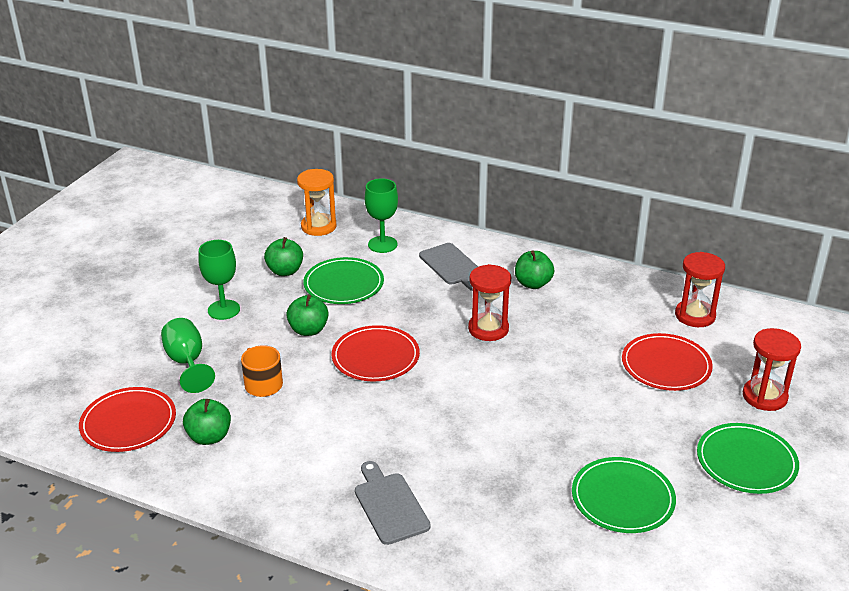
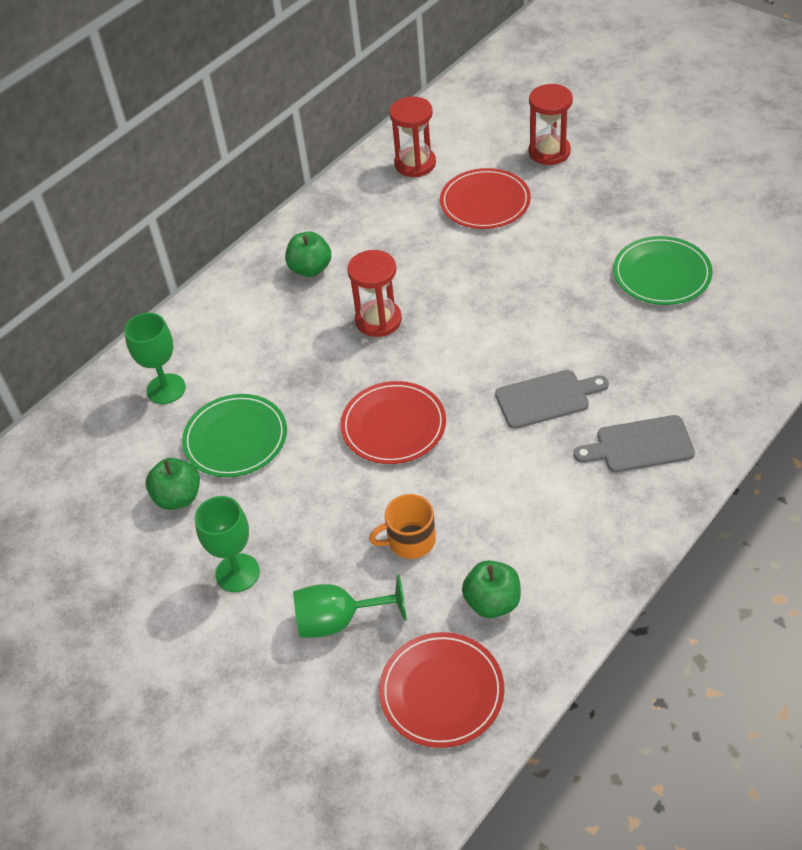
camera: 70 degrees left, 15 degrees up
green apple [286,295,329,336] -> none
orange hourglass [297,169,337,236] -> none
grey cutting board [419,243,478,291] -> grey cutting board moved to [495,370,609,429]
green plate [697,423,799,494] -> none

